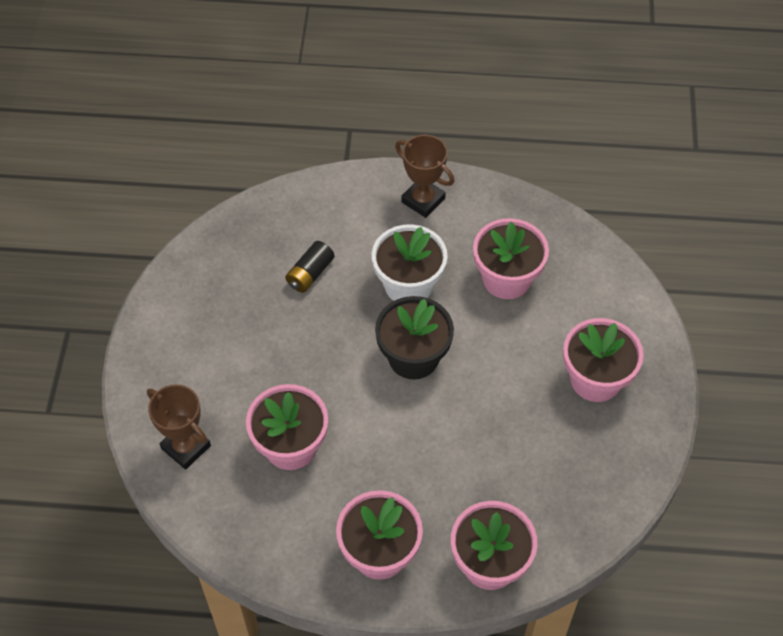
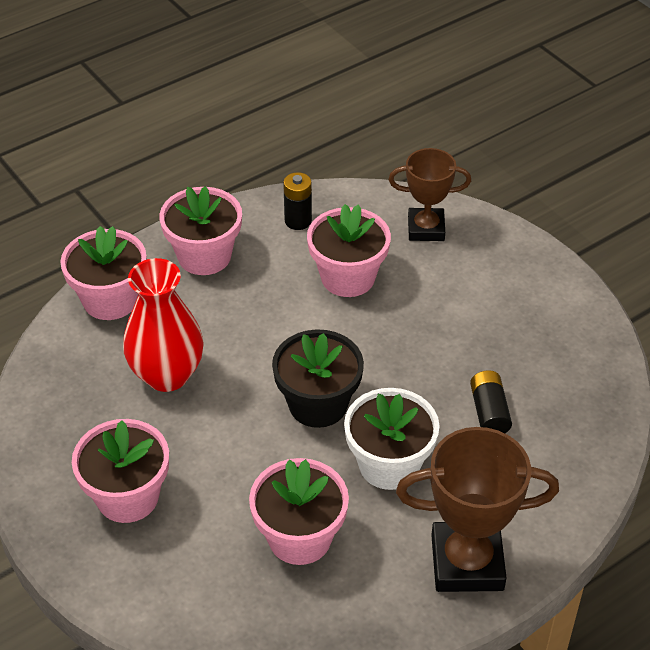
camera: 140 degrees right, 10 degrees down
brown trophy [395,135,454,218] -> brown trophy [396,427,559,592], size x1.54
none -> red vase [123,258,204,392]
none -> black battery [283,172,312,230]

